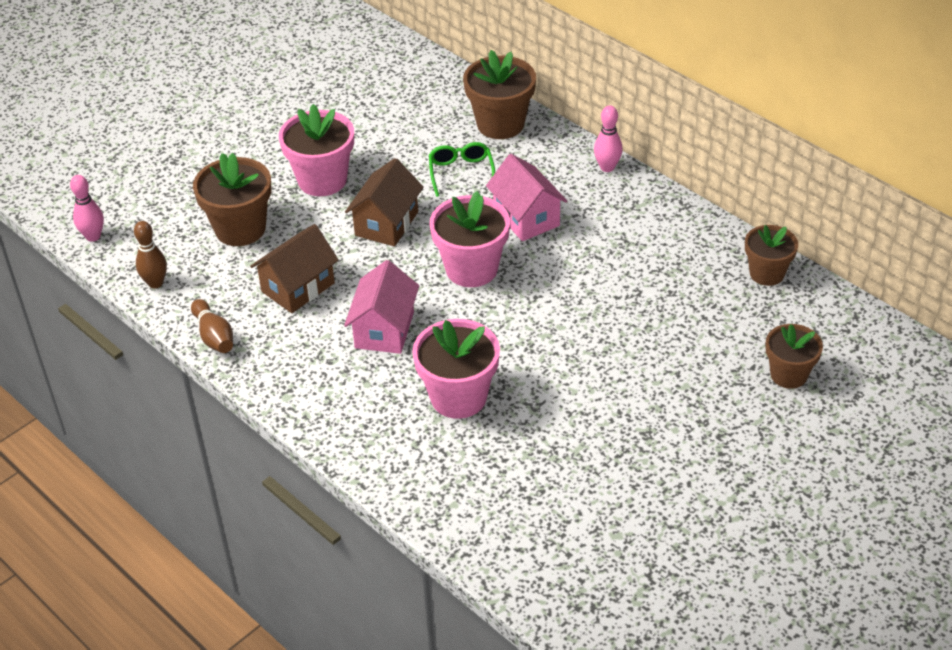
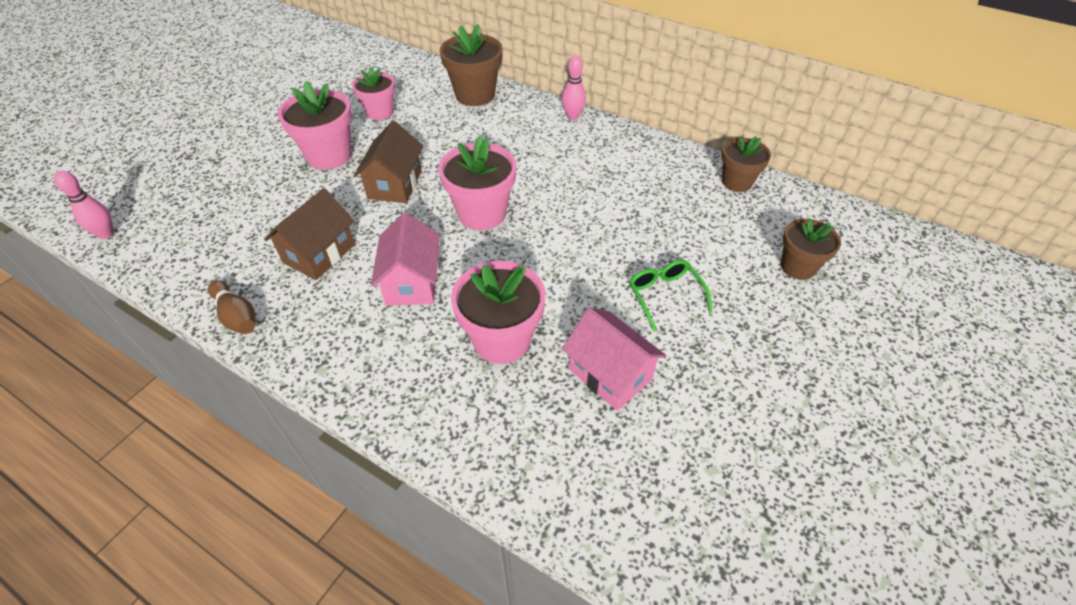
camera: 15 degrees left, 5 degrees up
brown bowling pin [134,221,167,288] -> none
brown flower pot [193,153,271,246] -> none
green glasses [429,142,495,197] -> green glasses moved to [630,260,713,332]
pink house [486,154,567,241] -> pink house moved to [562,308,666,411]
none -> pink flower pot [352,66,395,120]

